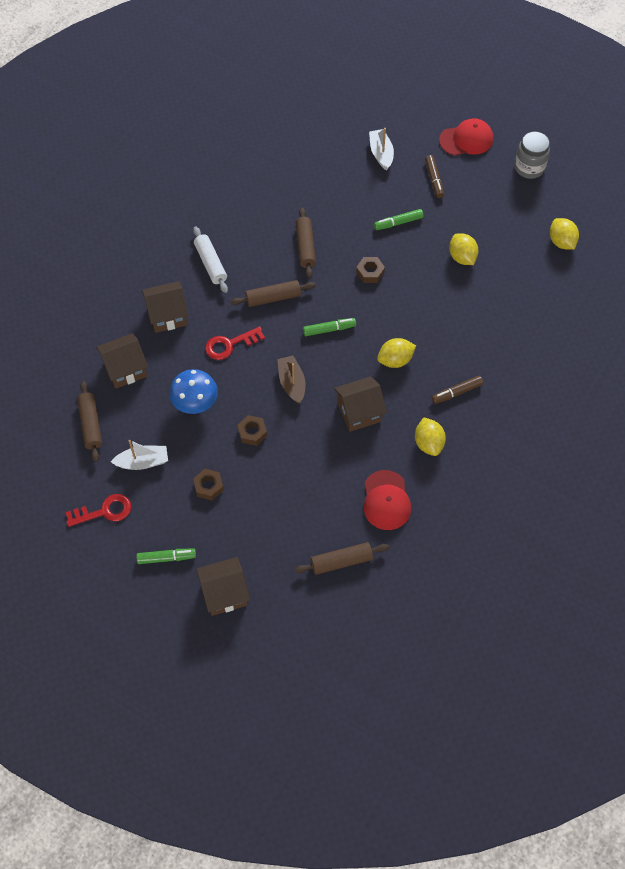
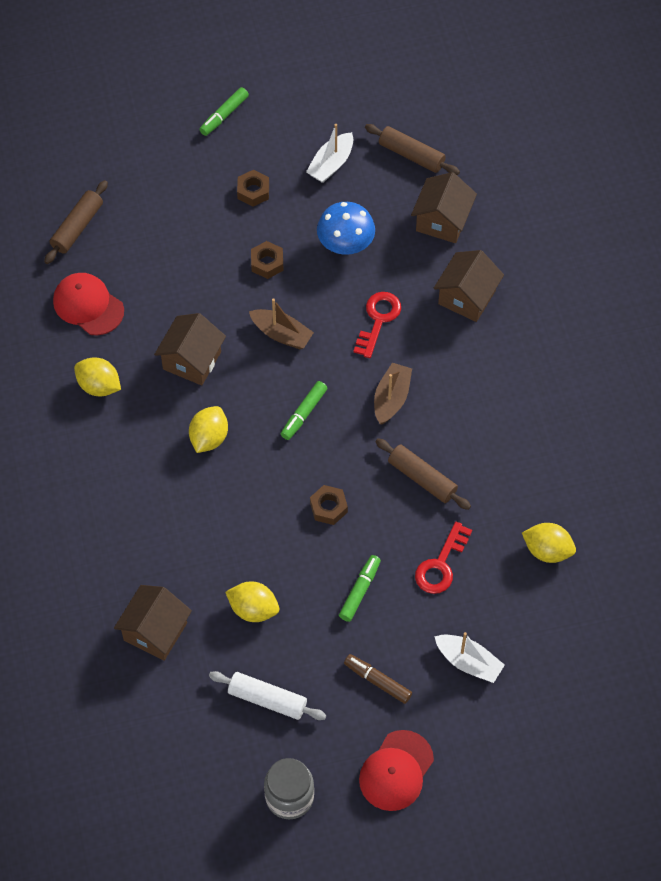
camera: 135 degrees right, 0 degrees up
red key [66,494,131,527] -> red key moved to [415,522,472,594]
white rolling pin [193,226,228,293] -> white rolling pin moved to [209,671,326,720]
brown house [196,557,250,616] -> brown house moved to [114,585,192,661]
brown rolling pin [230,280,316,307] -> brown boat [374,363,412,425]
brown marker [432,376,483,404] -> none
yellow lemon [550,218,579,250] -> yellow lemon moved to [522,523,576,563]

